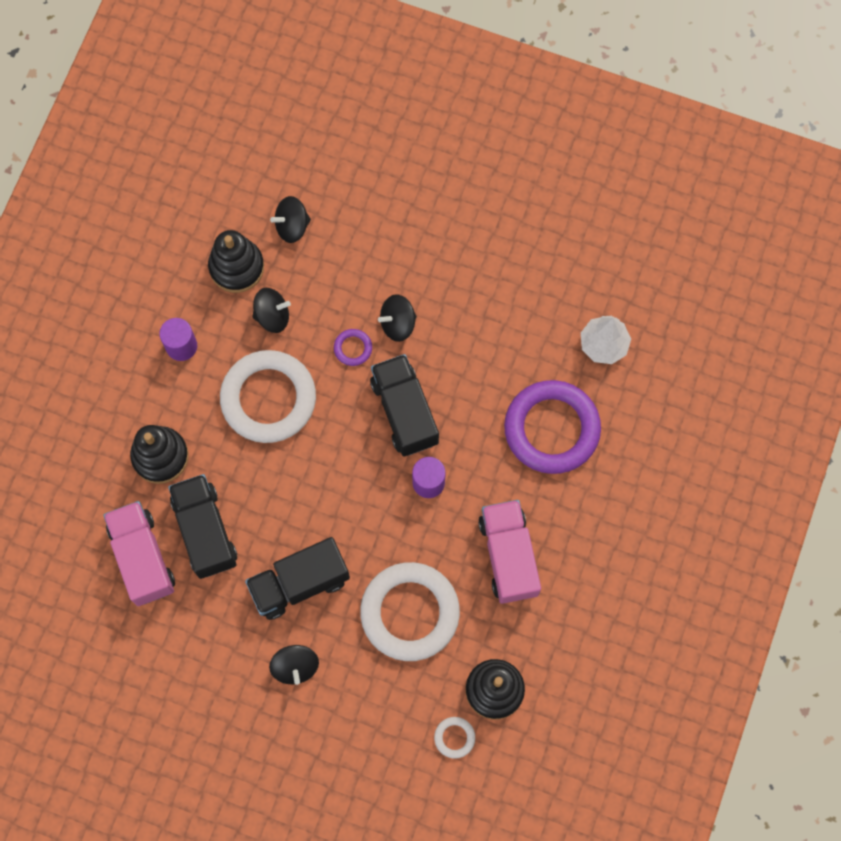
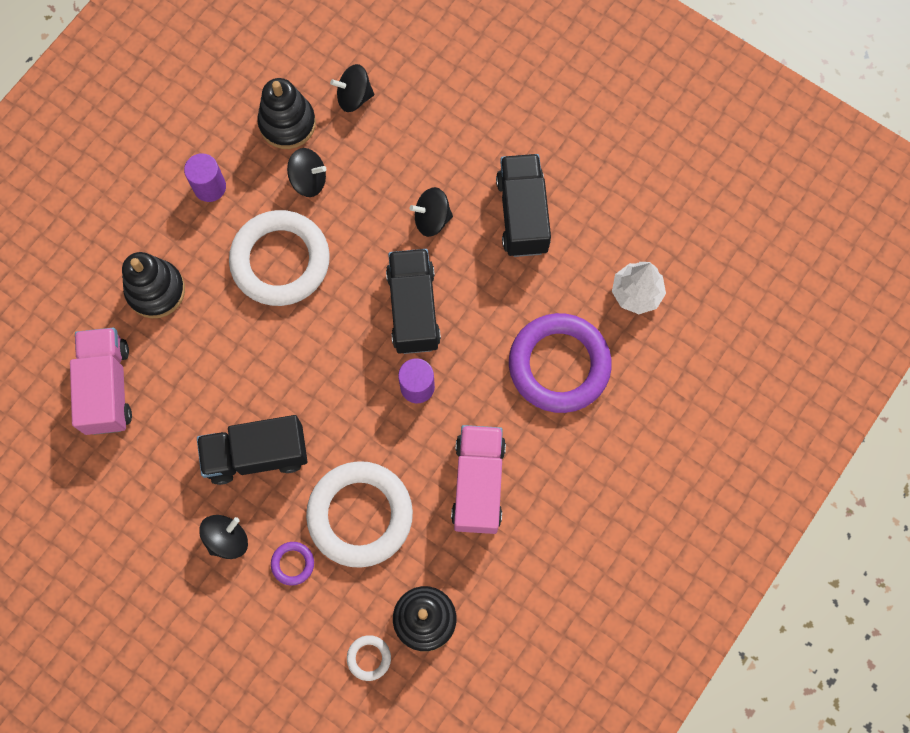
camera: 15 degrees right, 0 degrees up
black truck [168,474,237,579] -> black truck moved to [496,154,551,257]
black spinning top [269,645,319,685] -> black spinning top turned 135 degrees counterclockwise [199,515,248,559]
purple ring [334,329,372,366] -> purple ring moved to [271,542,314,586]

